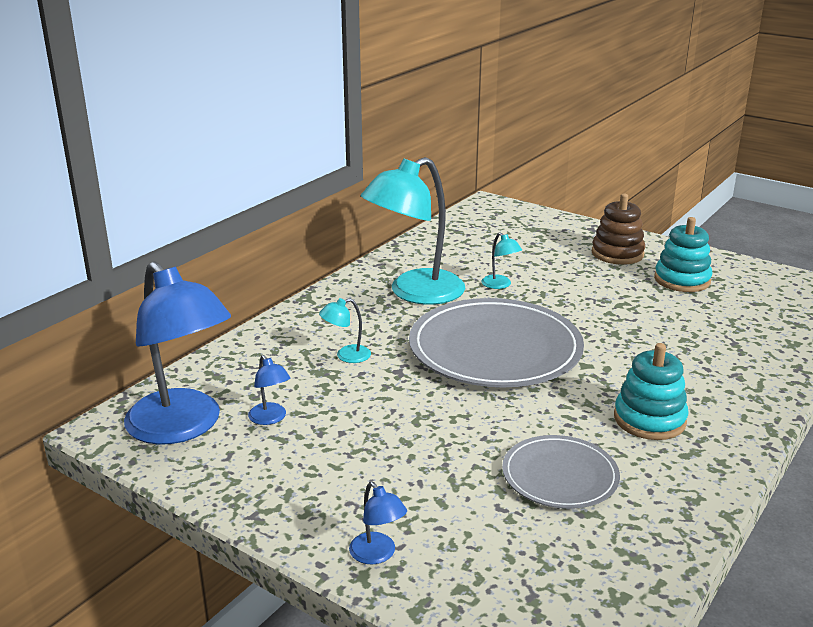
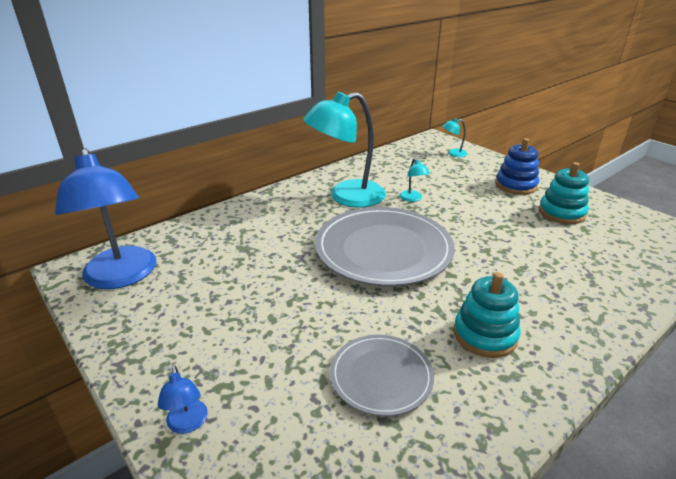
camera: 15 degrees right, 5 degrees up
blue lamp [248,355,290,425] -> none
turquoise lamp [319,298,371,363] -> turquoise lamp moved to [443,118,467,157]
brown stacking toy [592,193,646,265] -> blue stacking toy [496,138,539,195]

